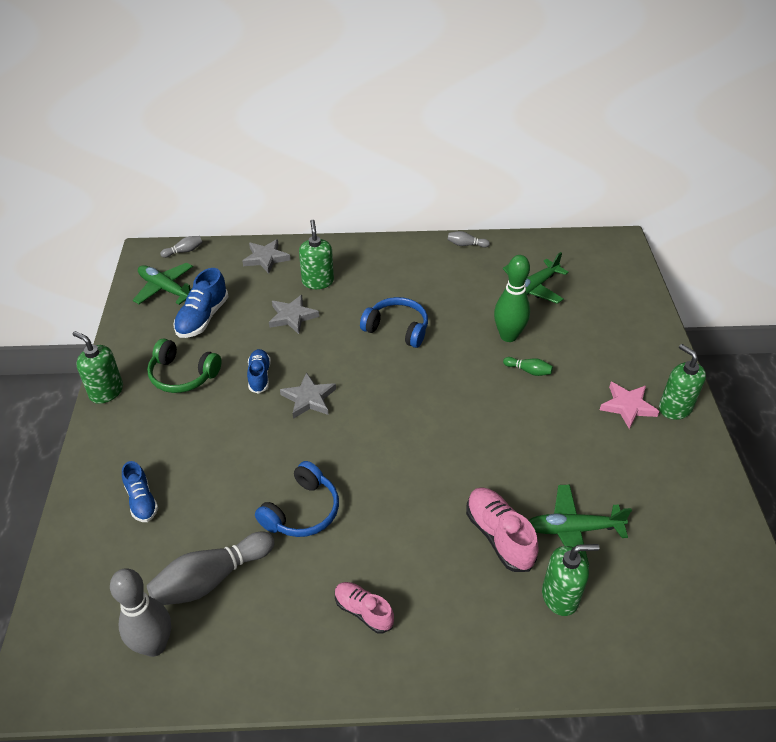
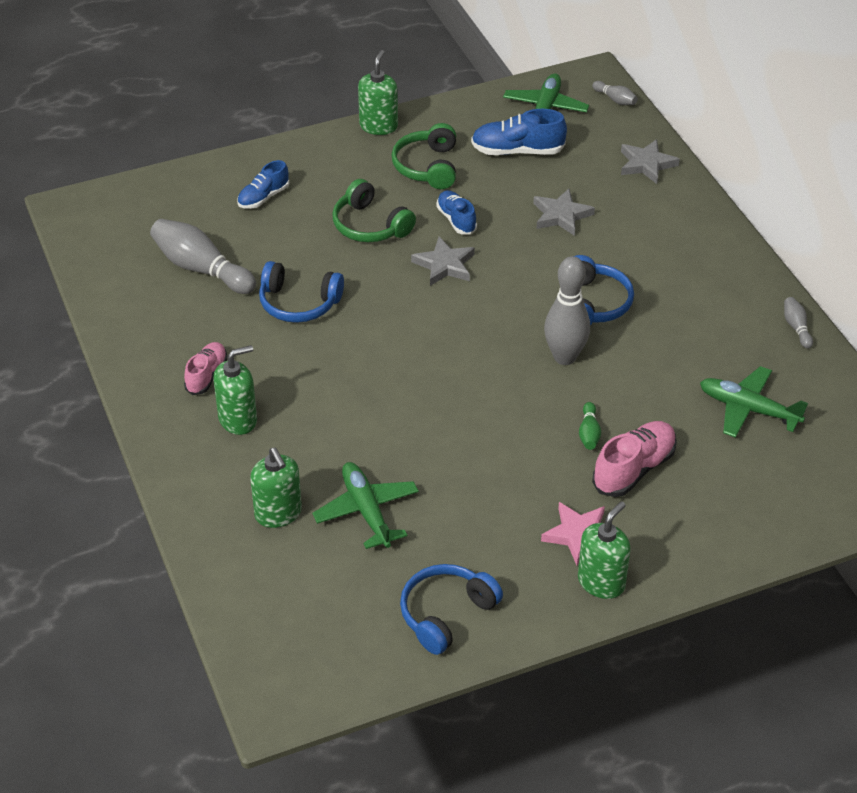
camera: 70 degrees right, 0 degrees up
grey bowling pin [110,568,171,657] -> grey bowling pin moved to [544,256,590,365]
blue shoe [247,349,271,394] -> blue shoe turned 90 degrees counterclockwise [436,190,477,235]
green soap dispenser [299,220,334,289] -> green soap dispenser moved to [213,345,257,435]
pink shoe [466,487,538,572] -> pink shoe moved to [592,421,677,497]
green bowling pin [494,255,530,342] -> none
none -> green headphones [332,179,416,242]
none -> blue headphones [400,564,503,655]

